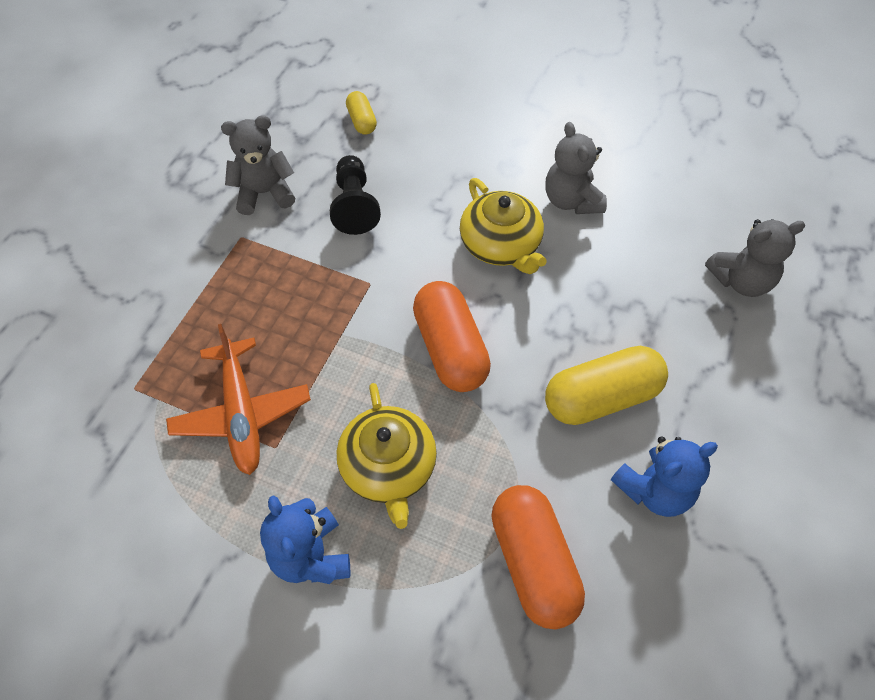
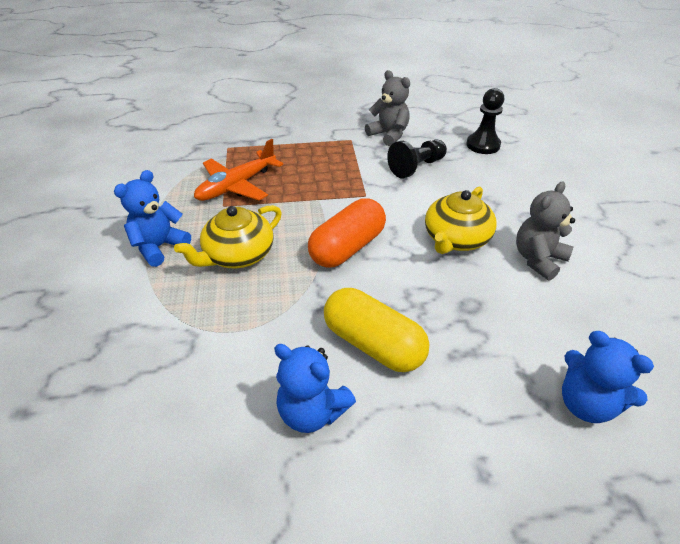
camera: 60 degrees right, 15 degrees down
yellow capsule [346,91,377,135] -> black pawn [466,88,504,154]
orange capsule [491,485,585,629] -> none
grey teddy bear [705,219,805,297] -> blue teddy bear [562,331,654,423]

